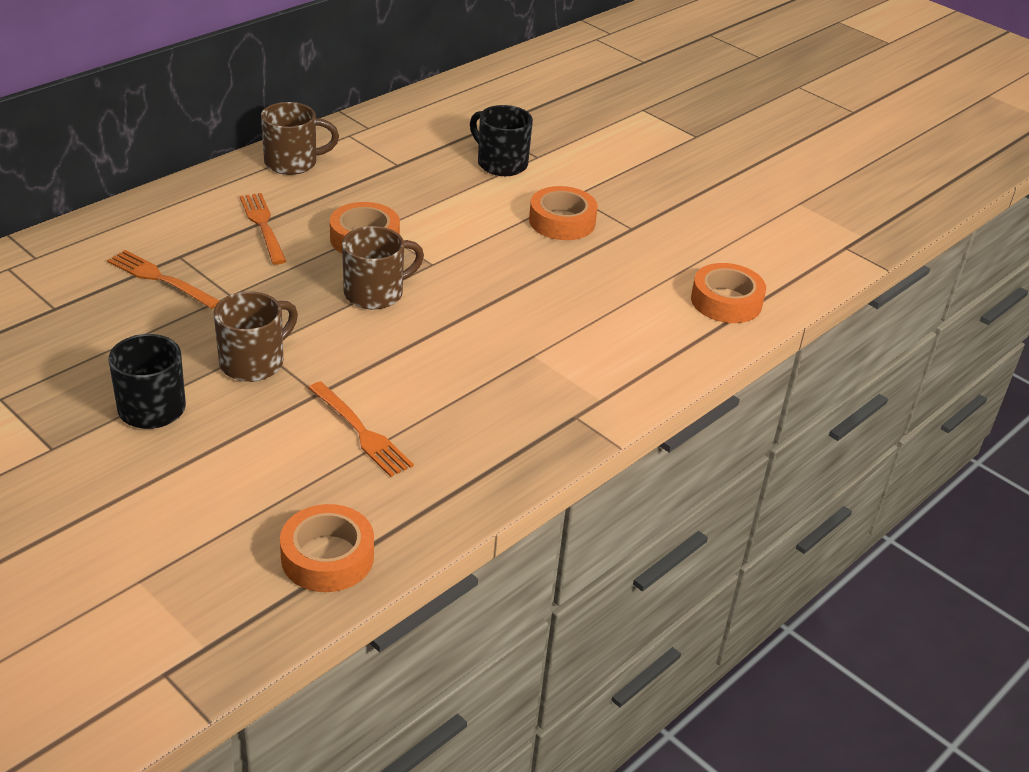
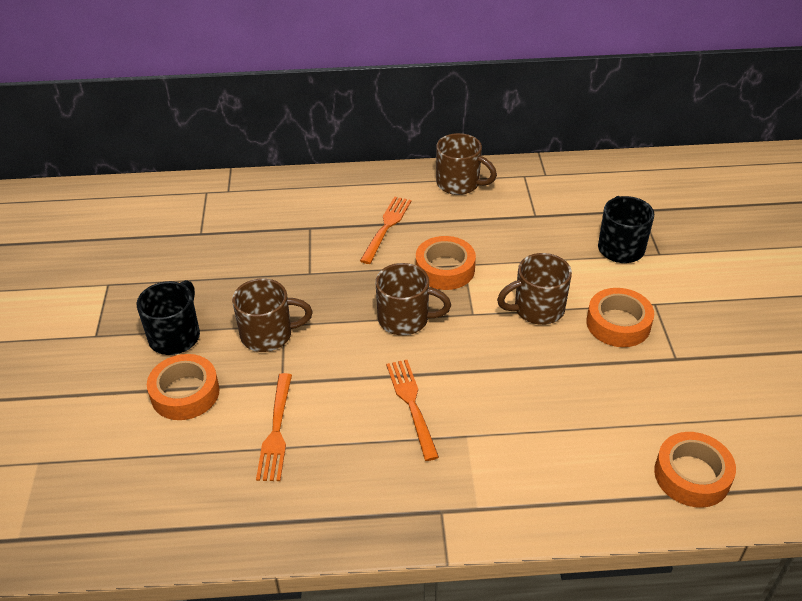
camera: 45 degrees right, 5 degrees up
orange fork [107,250,220,309] -> orange fork moved to [386,360,439,461]
orange tape [280,504,374,592] -> orange tape moved to [147,354,220,420]
none -> brown mug [497,253,572,325]

